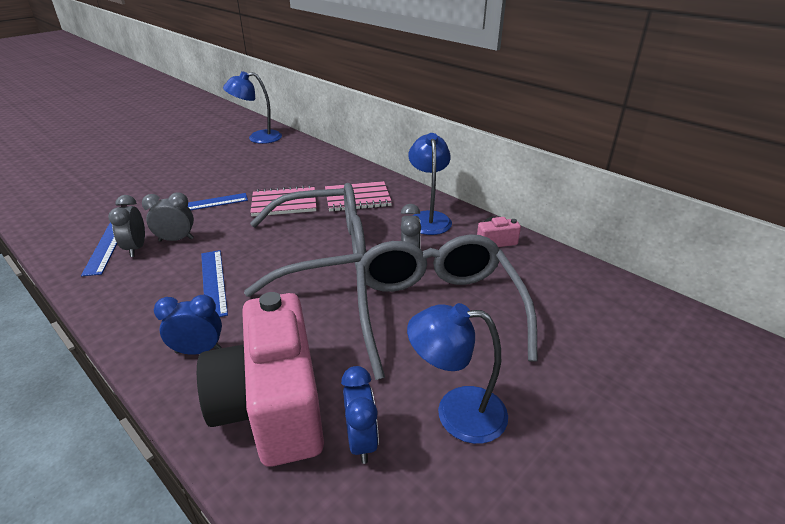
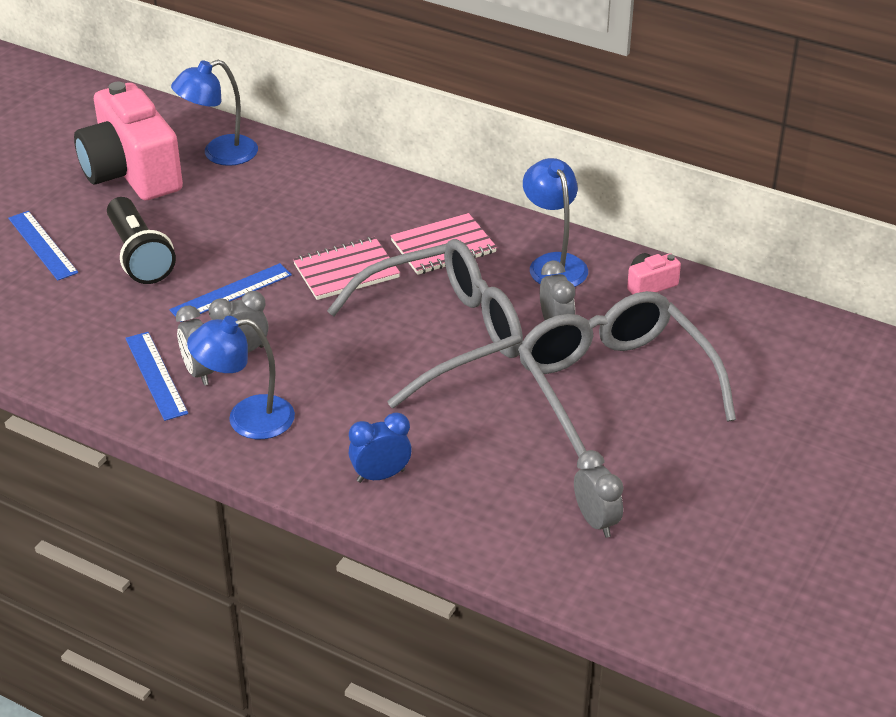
camera: 15 degrees left, 5 degrees up
pink camera [197,292,324,467] -> pink camera moved to [74,82,183,200]
blue ruler [201,250,228,317] -> blue ruler moved to [8,211,78,281]
blue clock [341,366,379,464] -> grey clock [574,450,624,538]
blue lamp [407,303,508,444] -> blue lamp moved to [187,316,295,439]
none -> black flashlight [107,197,176,284]

